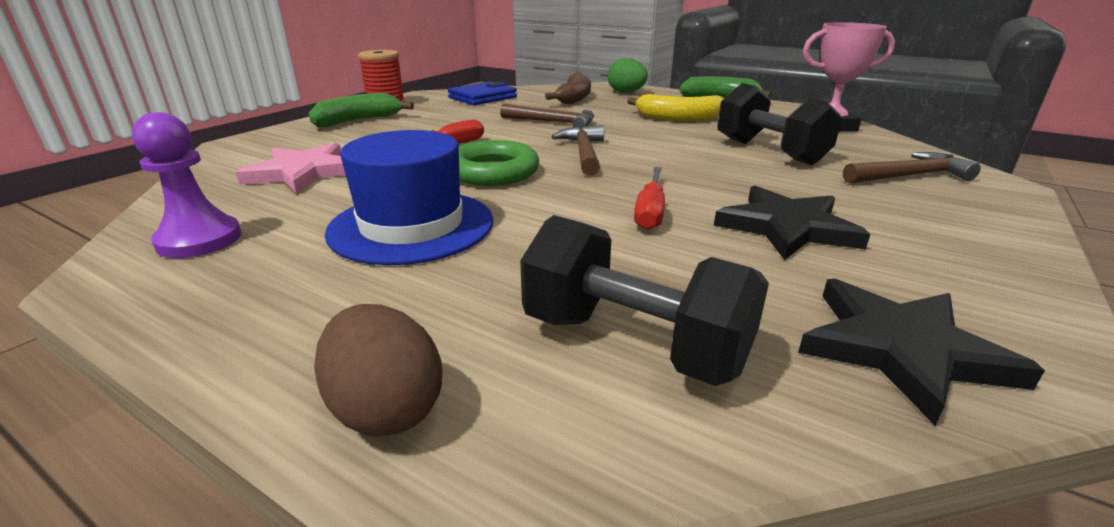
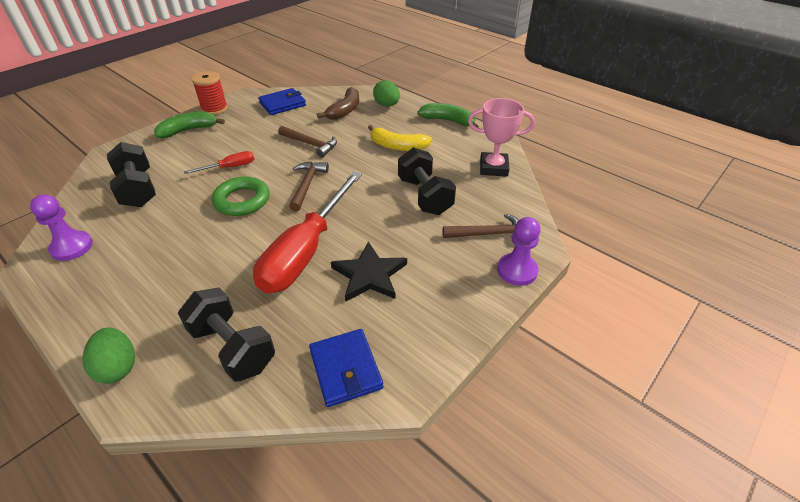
camera: 10 degrees right, 15 degrees up
pink star [236,143,346,194] -> black dumbbell [107,142,156,207]
brown egg [314,304,442,437] -> green egg [82,327,135,384]
blue hat [325,130,493,265] -> none
red screwdriver [634,167,665,230] -> red screwdriver [253,172,362,294], size x2.26
black star [798,279,1045,425] -> blue wallet [309,329,383,407]
none -> purple pawn [497,217,540,286]

